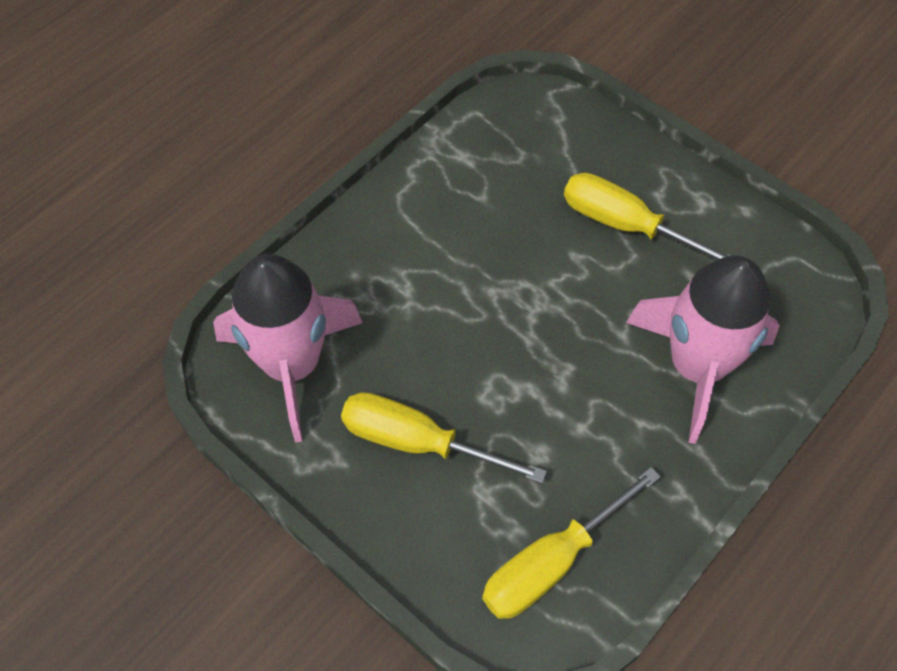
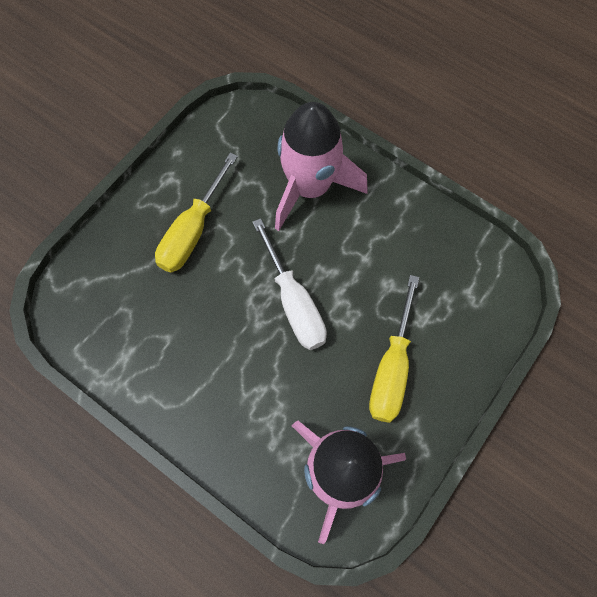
camera: 95 degrees left, 10 degrees up
yellow screwdriver [482,467,661,619] -> none
none -> white screwdriver [253,218,327,350]

